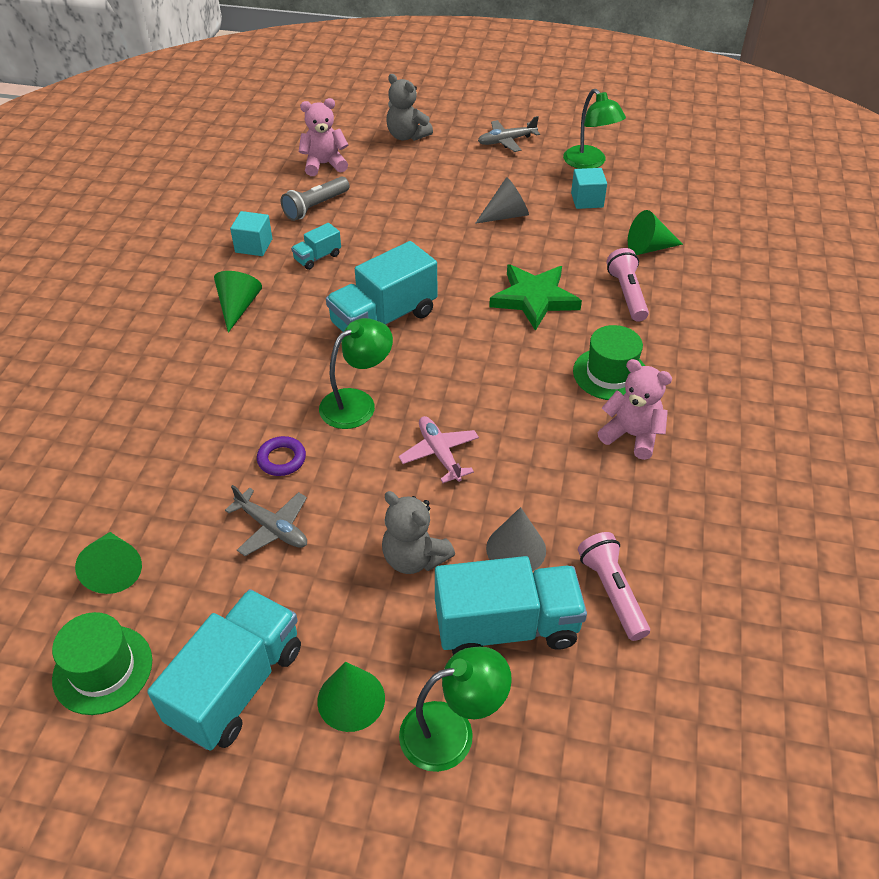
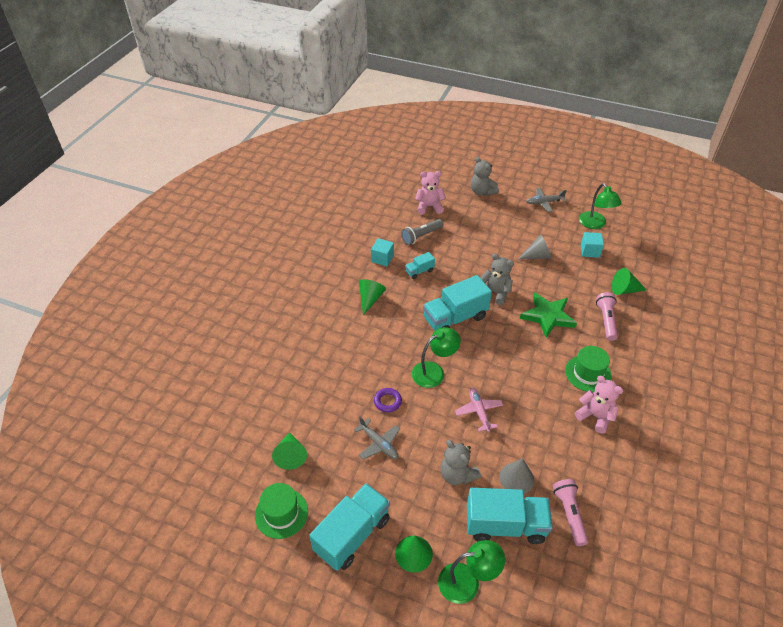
camera: 10 degrees right, 0 degrees up
none -> grey teddy bear [480,254,514,305]

